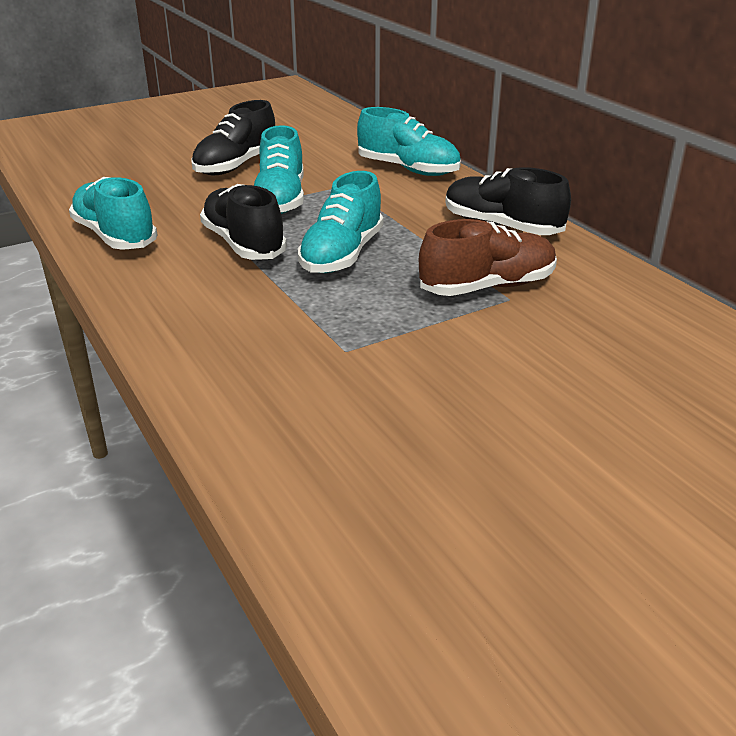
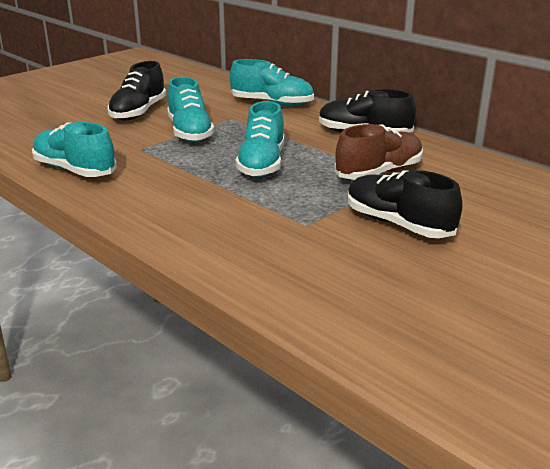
camera: 15 degrees left, 5 degrees down
black shoe [200,184,287,260] -> black shoe moved to [348,170,462,238]

